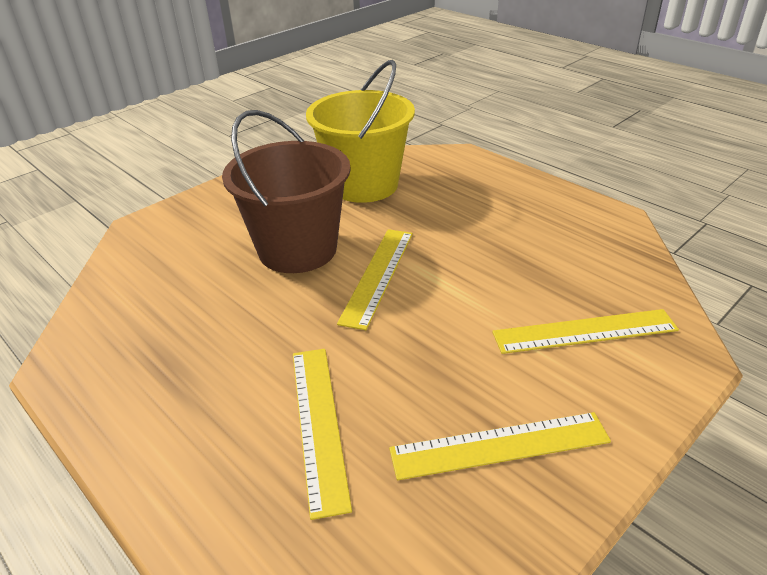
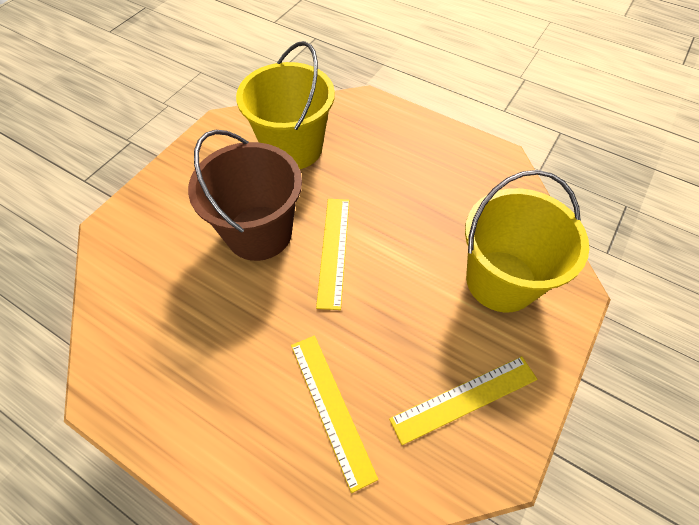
camera: 15 degrees left, 20 degrees up
yellow ruler [492,309,679,354] -> yellow bucket [465,170,589,312]

